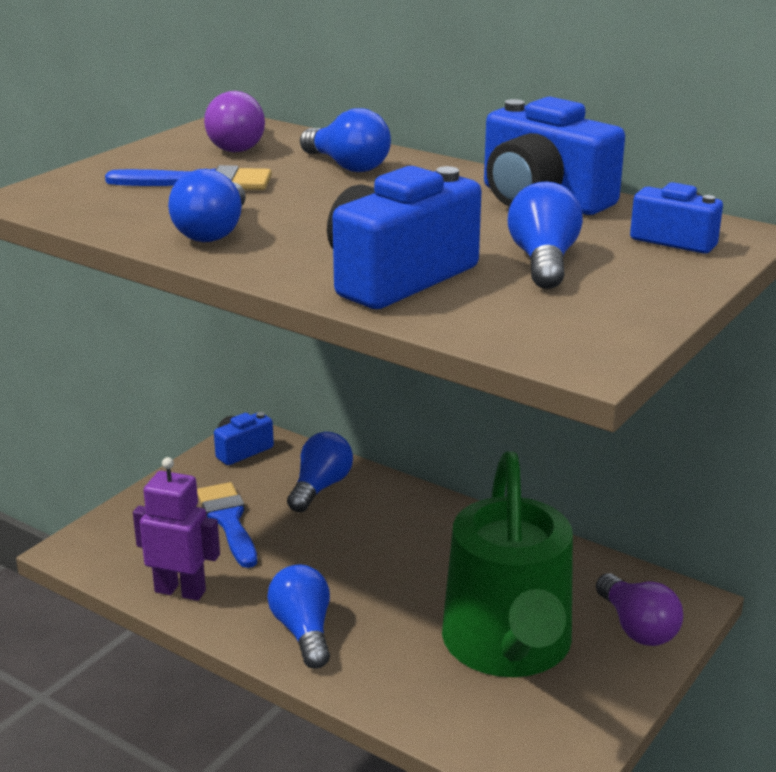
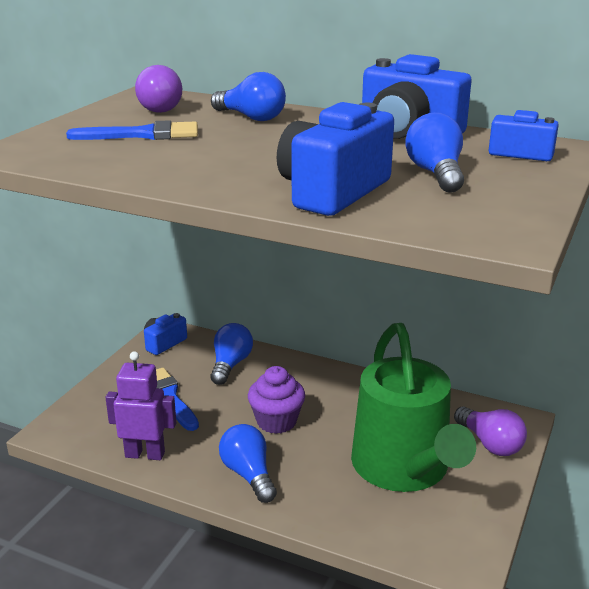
camera: 10 degrees left, 0 degrees up
blue light bulb [168,169,246,242] -> none
none -> purple cupcake [248,366,305,434]

